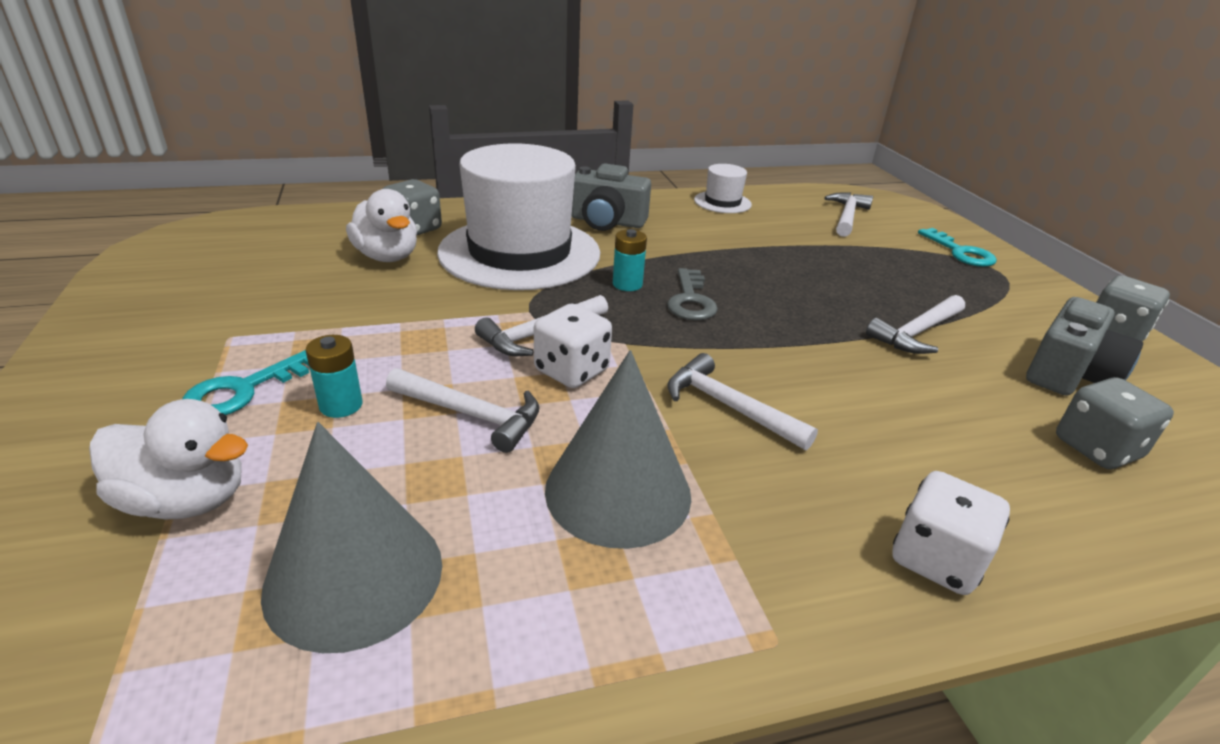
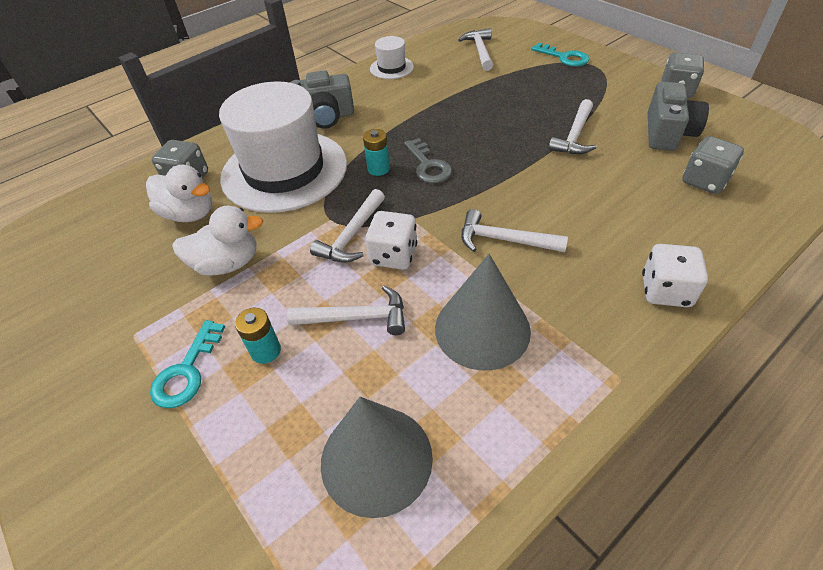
camera: 20 degrees left, 15 degrees up
white duck [89,399,248,519] -> white duck moved to [172,206,263,276]

